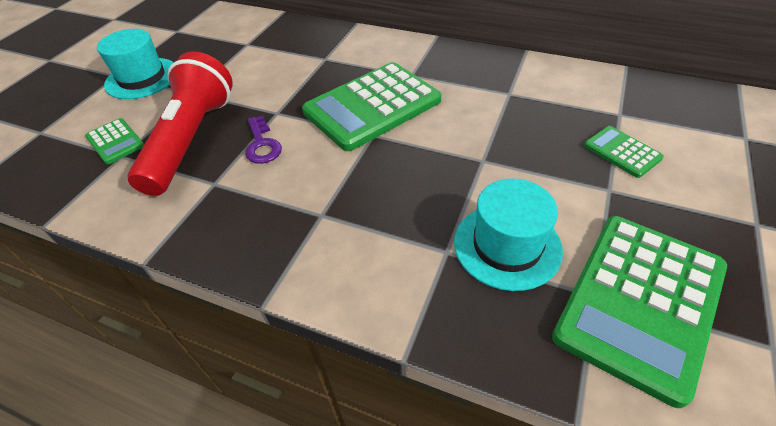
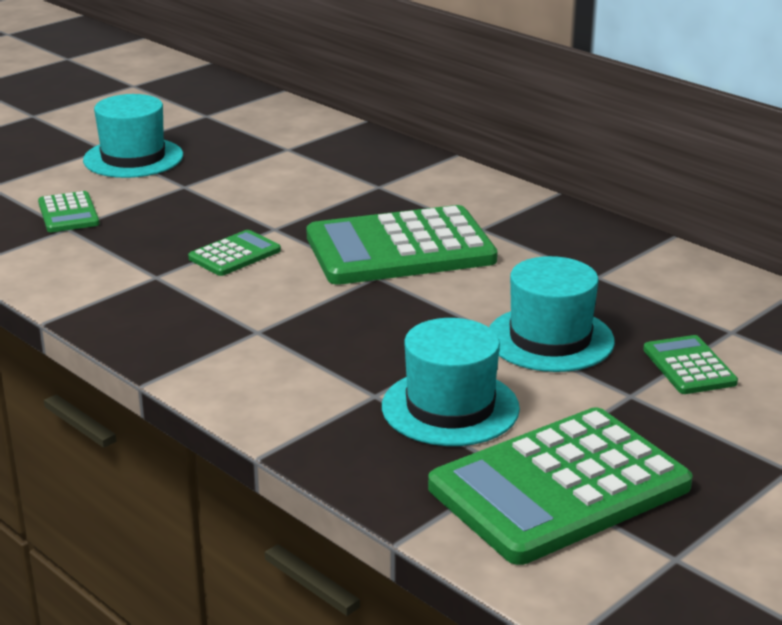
camera: 20 degrees right, 20 degrees down
red flashlight [127,51,233,196] -> none
purple key [245,116,282,164] -> green calculator [188,230,281,276]
none -> turquoise hat [489,256,615,372]

